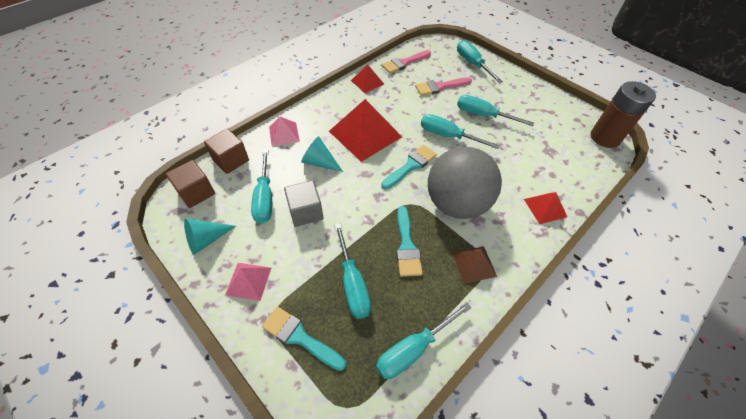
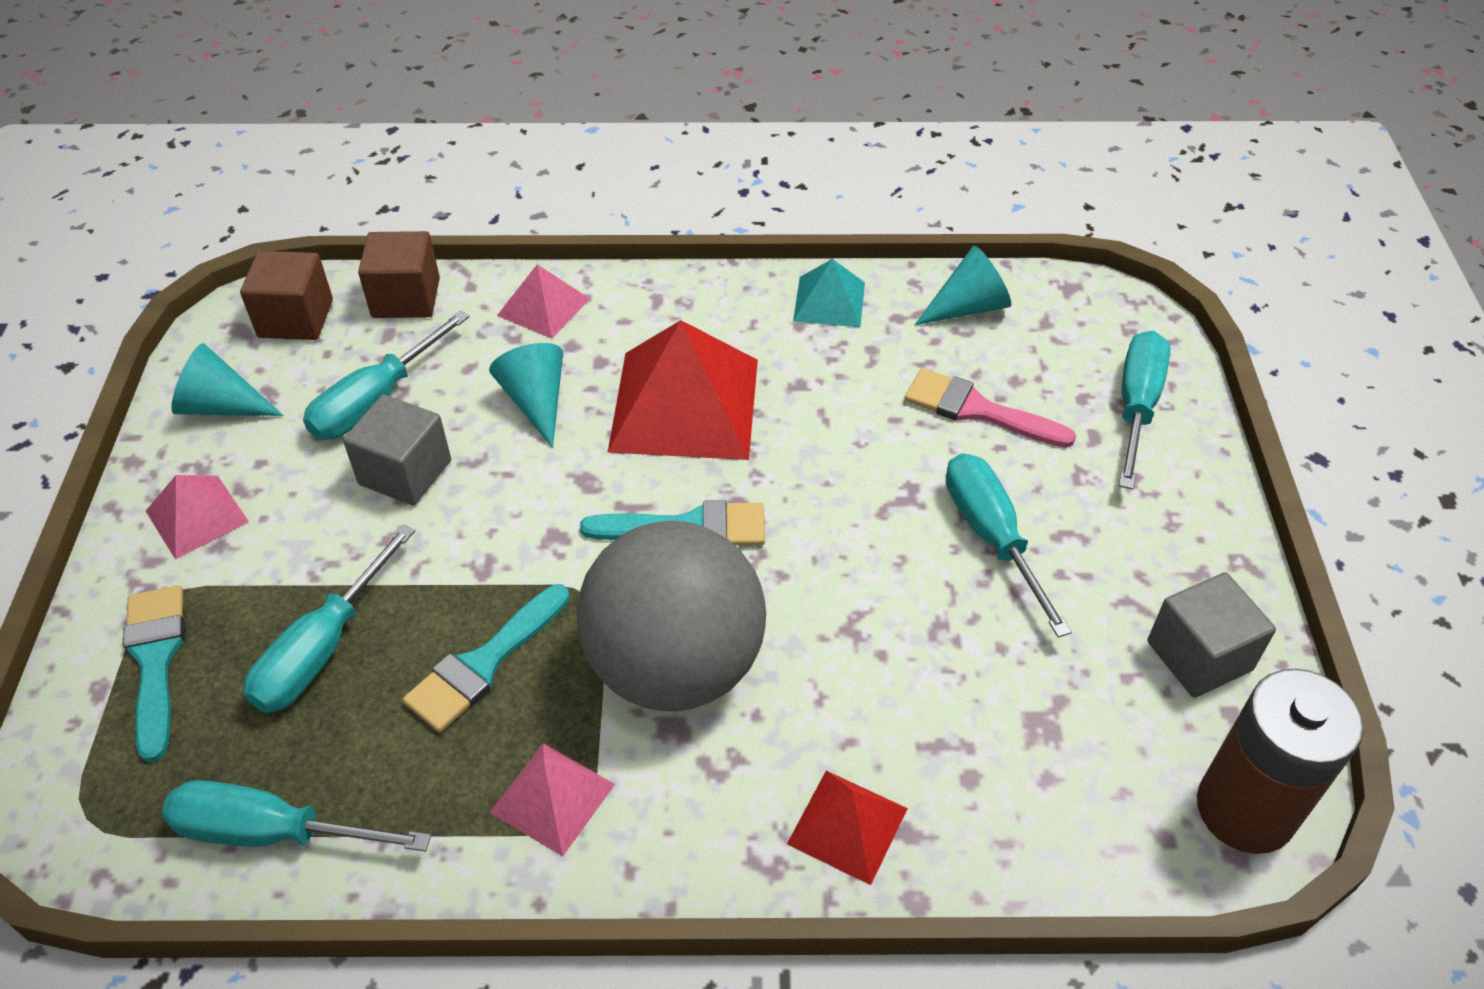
camera: 45 degrees right, 5 degrees down
red pyramid [351,65,384,93] -> turquoise pyramid [793,259,865,327]
pink brush [382,50,431,74] -> turquoise cone [915,246,1011,325]
turquoise screwdriver [421,114,500,149] -> none
brown pyramid [452,246,497,284] -> pink pyramid [489,743,615,856]
none -> grey cube [1147,572,1276,698]

